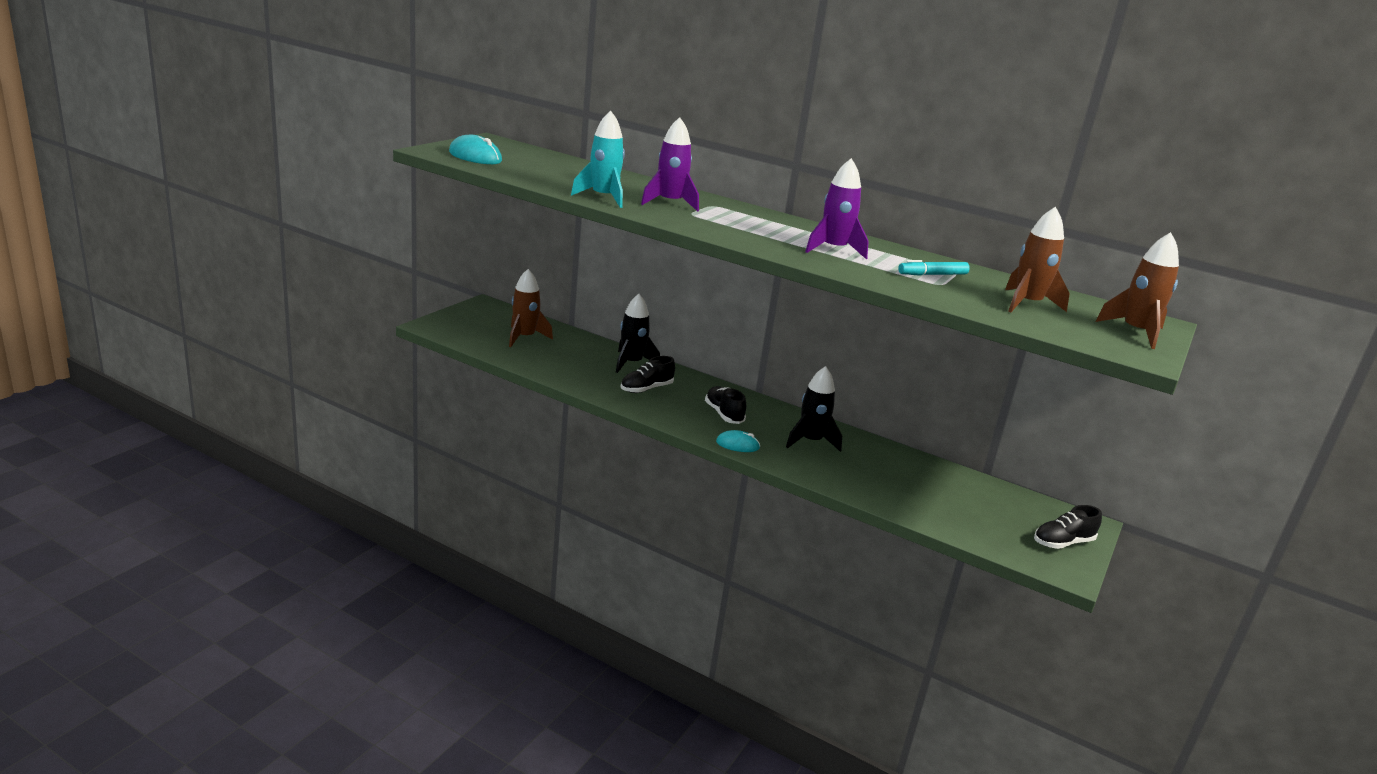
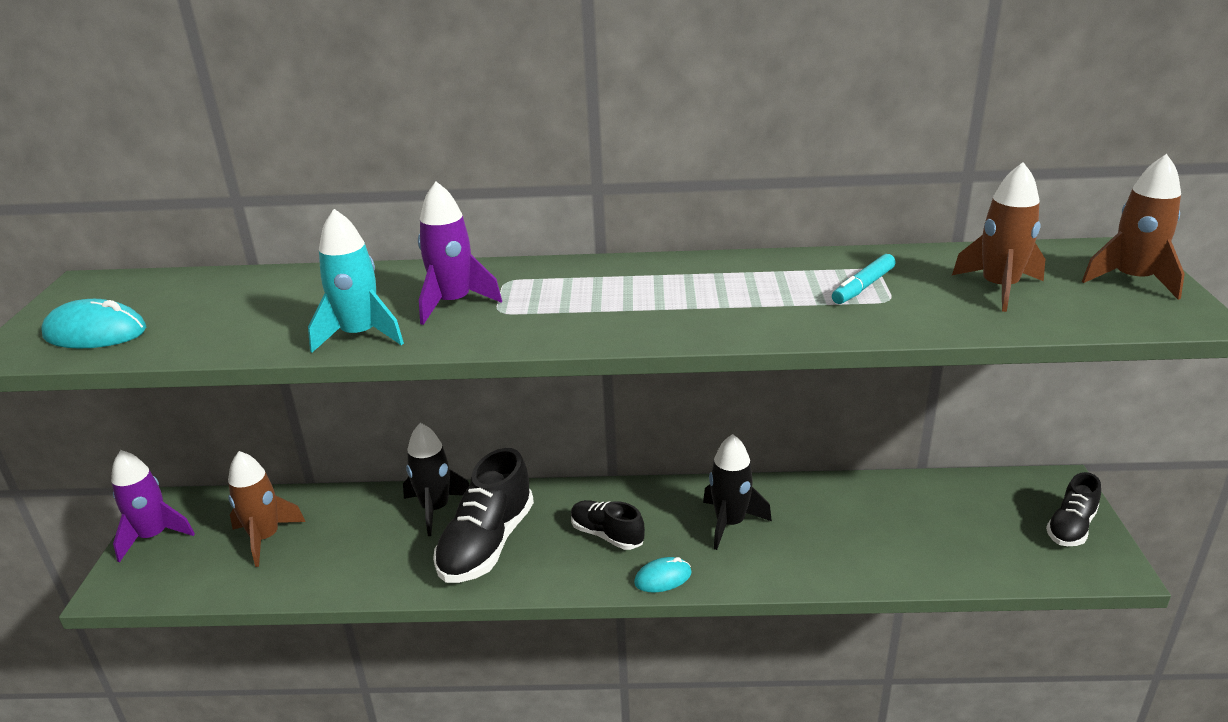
camera: 25 degrees left, 5 degrees up
black shoe [621,356,675,393] -> black shoe [433,448,534,583], size x1.71
purple rocket [805,158,869,259] -> purple rocket moved to [111,450,195,562]

